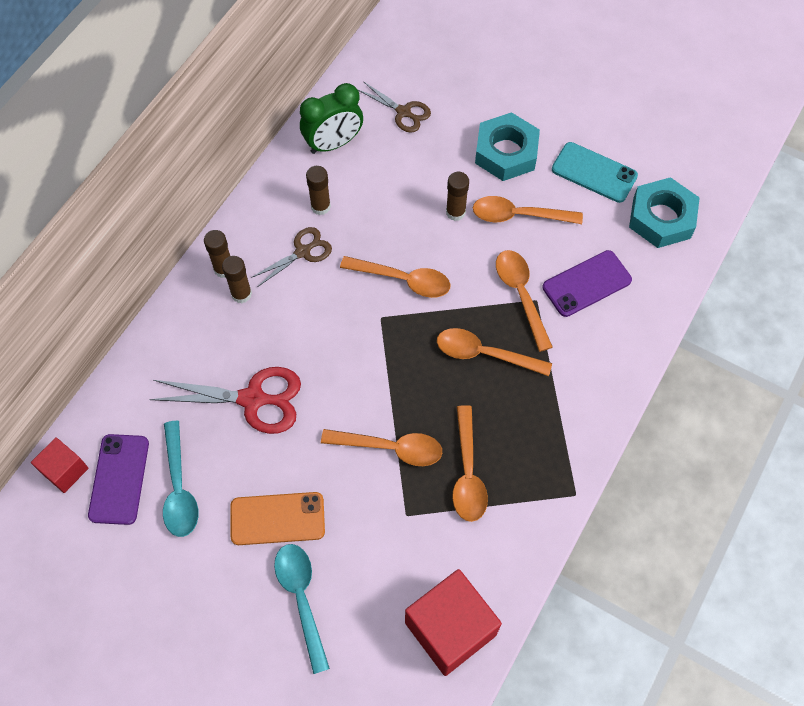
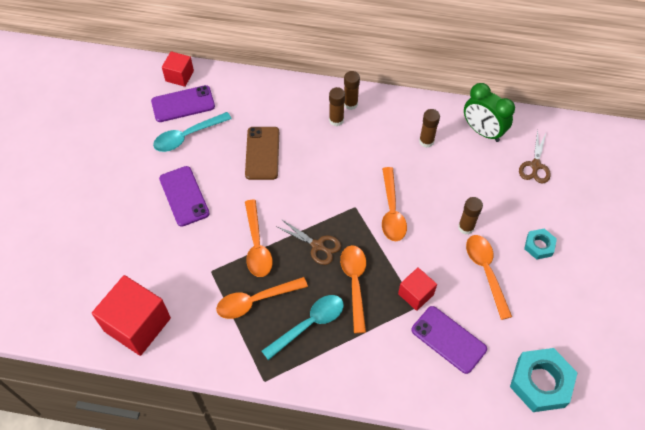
camera: 70 degrees right, 5 degrees down
red scissors [149,367,301,434] -> brown phone [245,127,279,180]
orange phone [230,492,325,545] -> purple phone [159,166,210,227]
brown scissors [251,227,332,287] -> brown scissors moved to [277,219,341,265]
turquoise spoon [274,544,330,674] -> turquoise spoon moved to [262,295,344,360]
turquoise nut [475,112,540,181] -> turquoise nut [524,228,557,260], size x0.54
orange spoon [496,250,553,352] -> red cube [398,268,437,311]
turquoise phone [552,142,638,203] -> none

